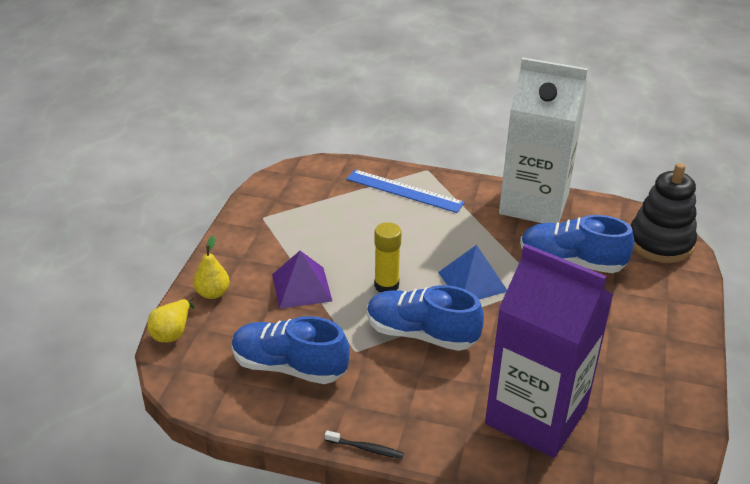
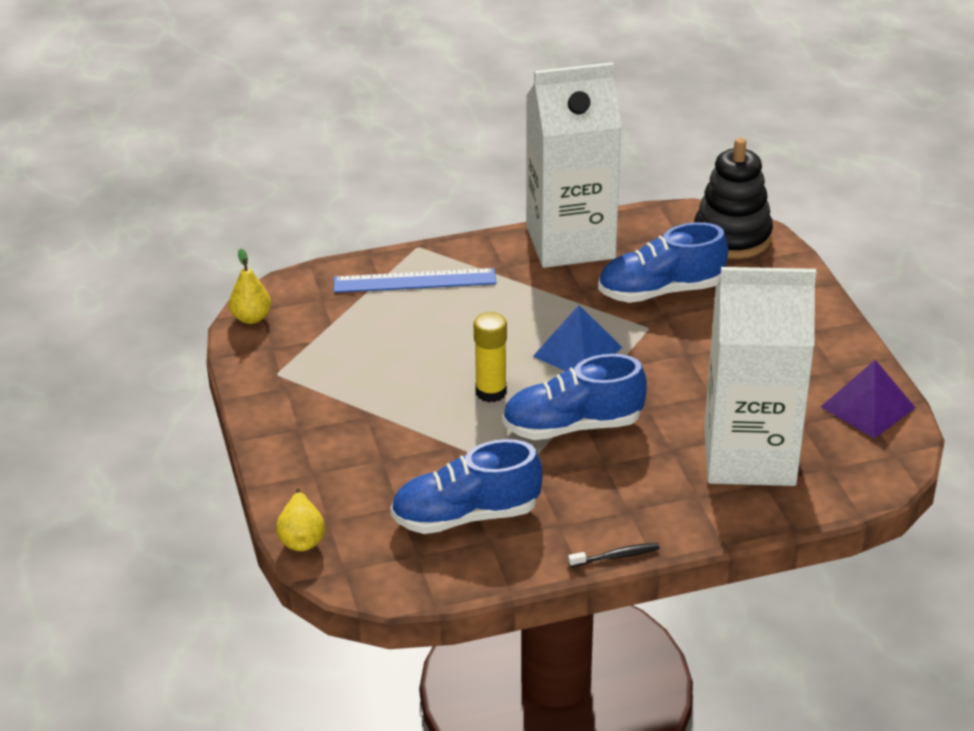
camera: 30 degrees left, 0 degrees up
yellow pear [193,236,230,299] -> yellow pear moved to [229,248,271,324]
purple pyramid [272,251,332,309] -> purple pyramid moved to [821,360,916,439]
purple carton [485,244,613,458] -> white carton [704,267,816,486]

